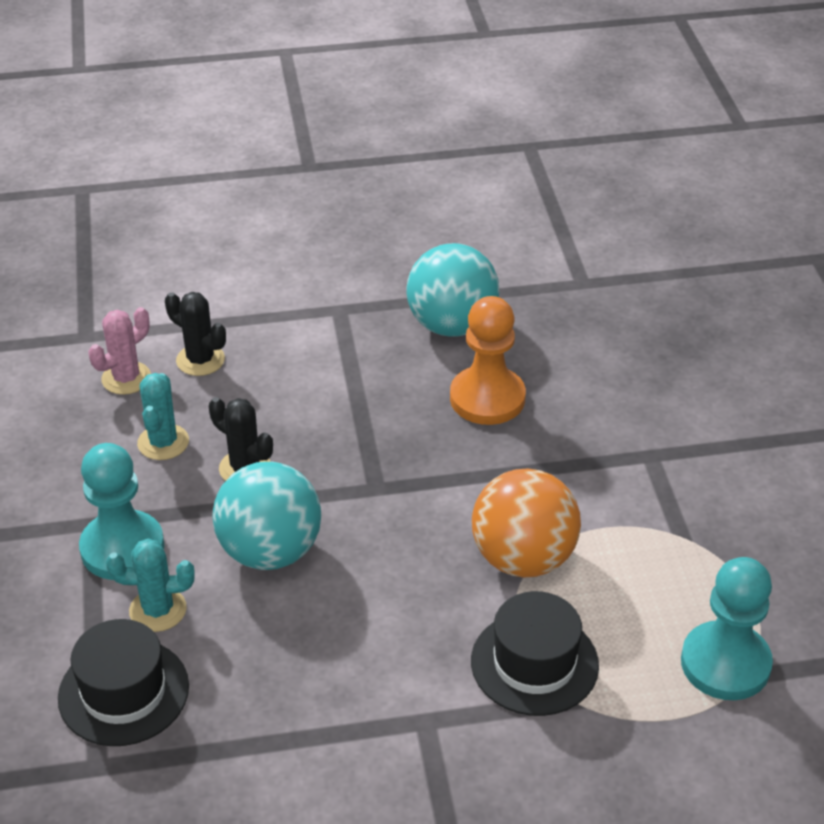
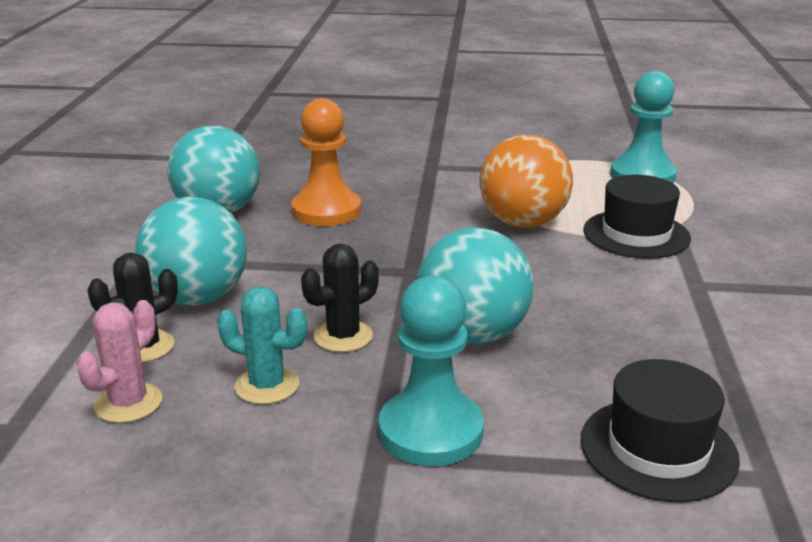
camera: 75 degrees left, 15 degrees down
pink cactus [89,307,151,395] -> pink cactus turned 60 degrees clockwise [76,300,162,423]
turquoise cactus [106,538,195,632] -> none
none -> turquoise ball [135,197,247,305]

